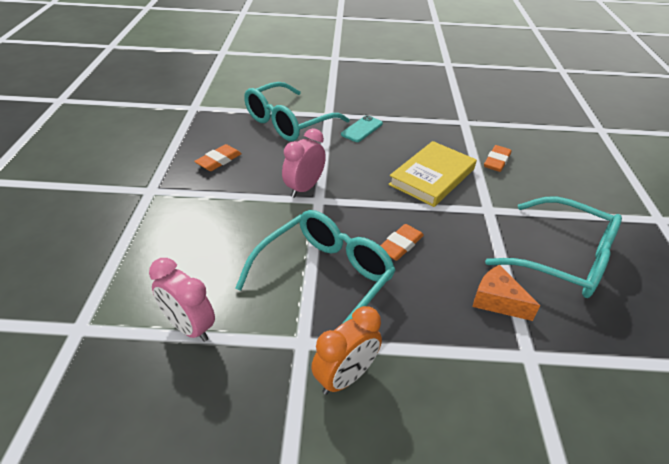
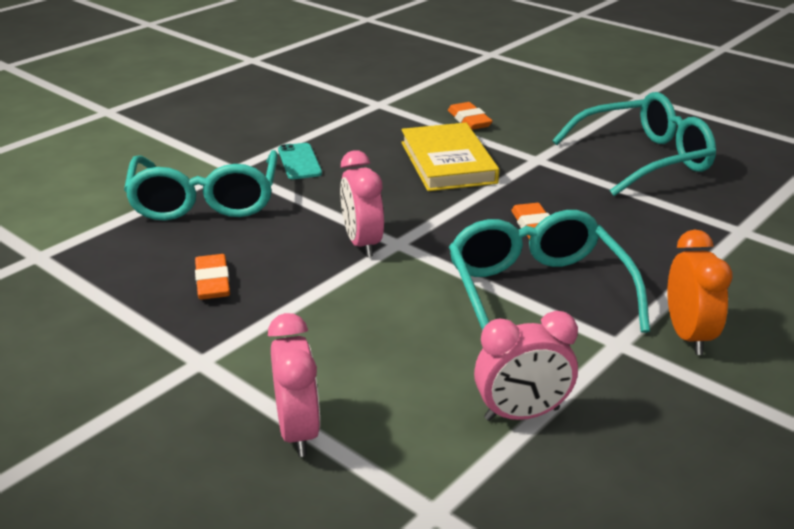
camera: 50 degrees left, 10 degrees down
orange cheese [473,265,540,321] -> none
none -> pink clock [268,313,320,457]

